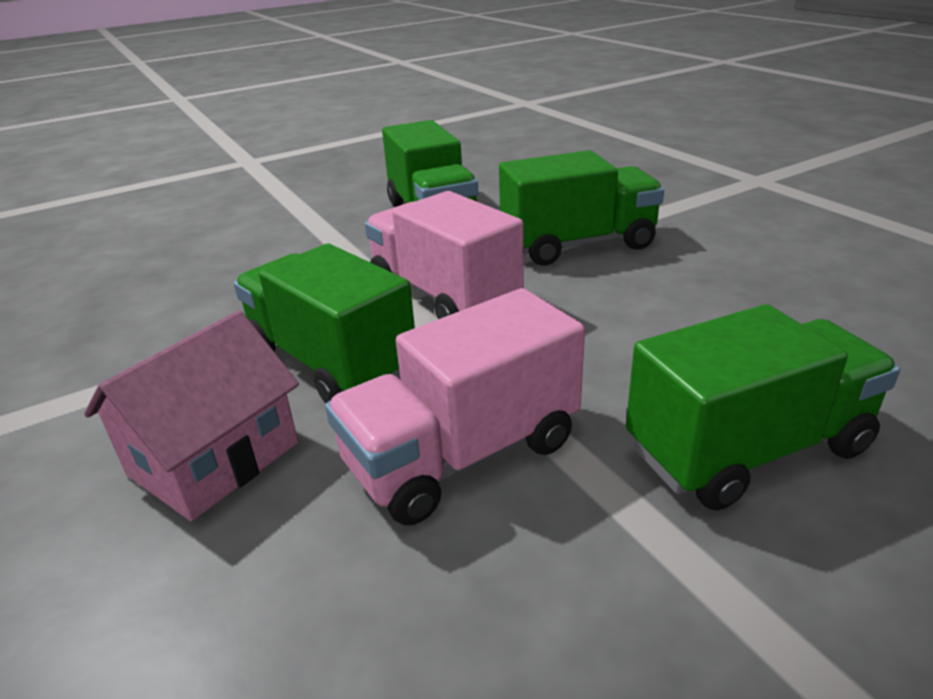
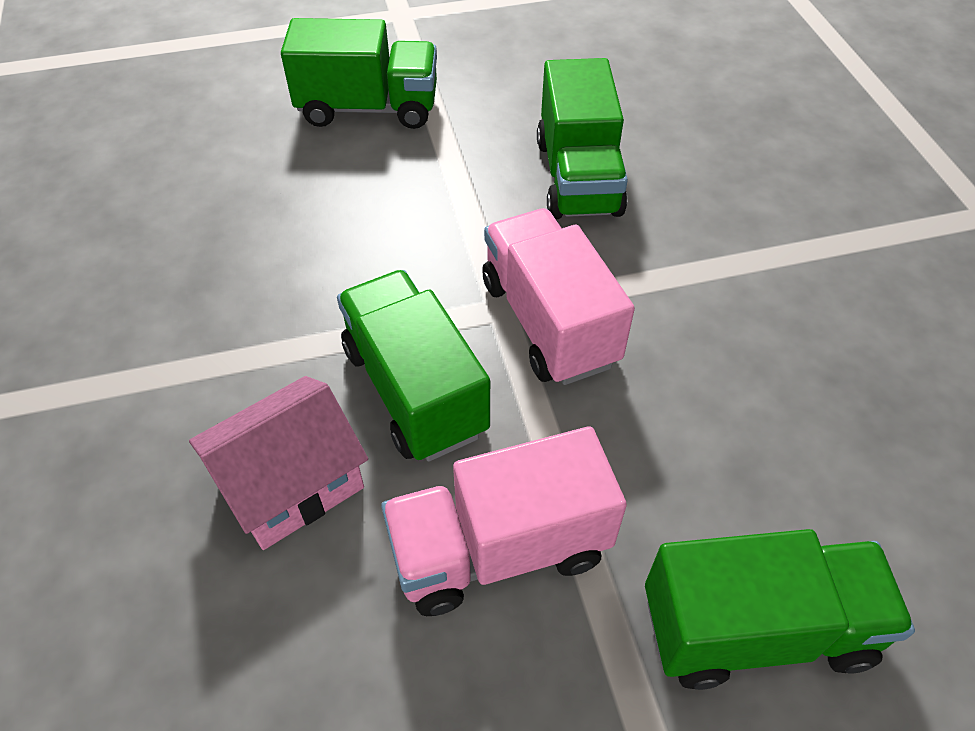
camera: 15 degrees right, 20 degrees up
green truck [499,150,664,265] -> green truck moved to [281,18,437,129]

